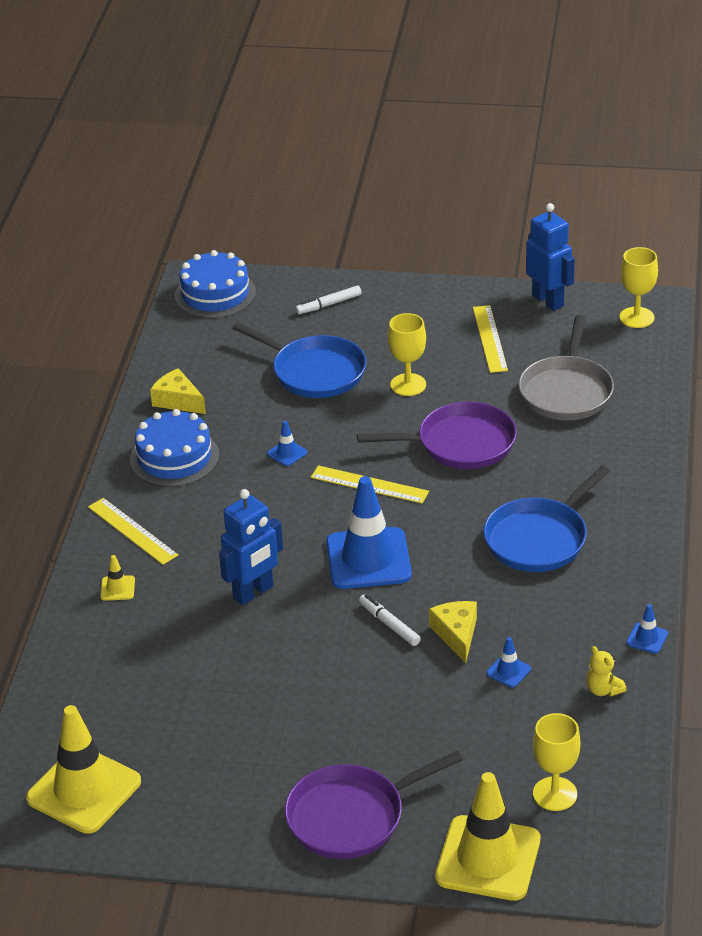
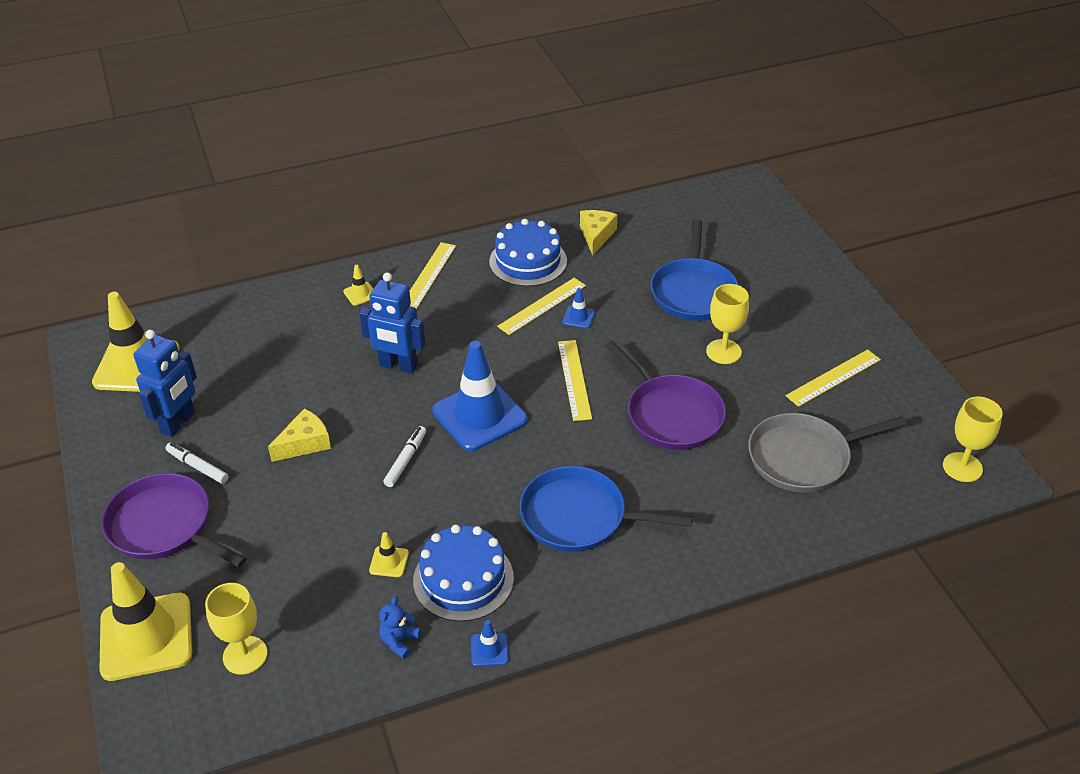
camera: 60 degrees right, 5 degrees up
blue cake [175,250,256,318] -> blue cake moved to [413,525,514,622]
white marker [295,286,361,314] -> white marker moved to [165,443,229,484]
yellow cheese [429,601,477,663] -> yellow cheese moved to [268,408,331,462]
blue traffic cone [487,637,531,687] -> yellow traffic cone [369,532,409,577]
blue robot [526,203,575,311] -> blue robot moved to [133,330,197,437]
yellow teddy bear [586,646,627,697] -> blue teddy bear [379,596,421,659]
none -> yellow ruler [497,278,586,335]

